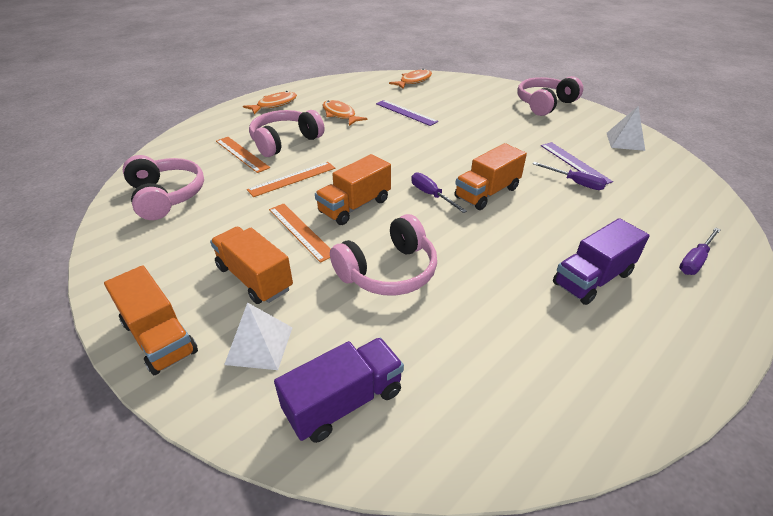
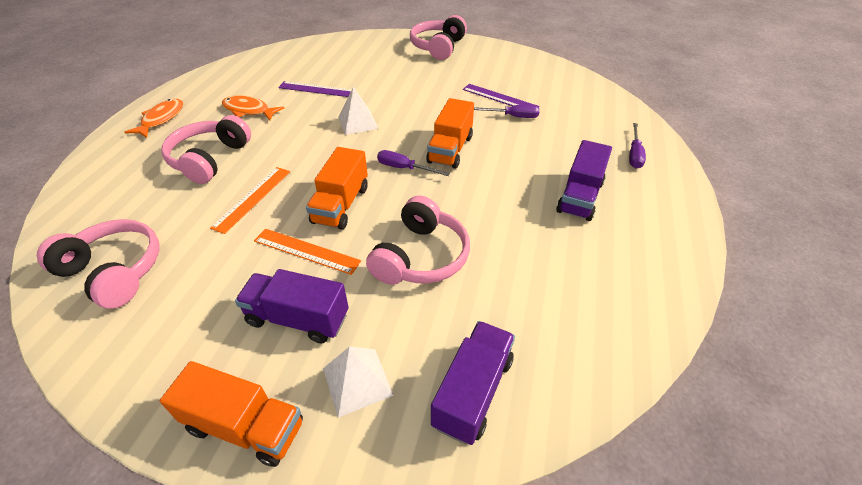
camera: 30 degrees left, 5 degrees up
orange truck [210,227,293,304] -> purple truck [235,269,349,344]
orange ruler [216,137,270,173] -> none
orange fish [389,69,432,89] -> none
white pyramid [607,106,645,151] -> white pyramid moved to [338,86,378,135]

